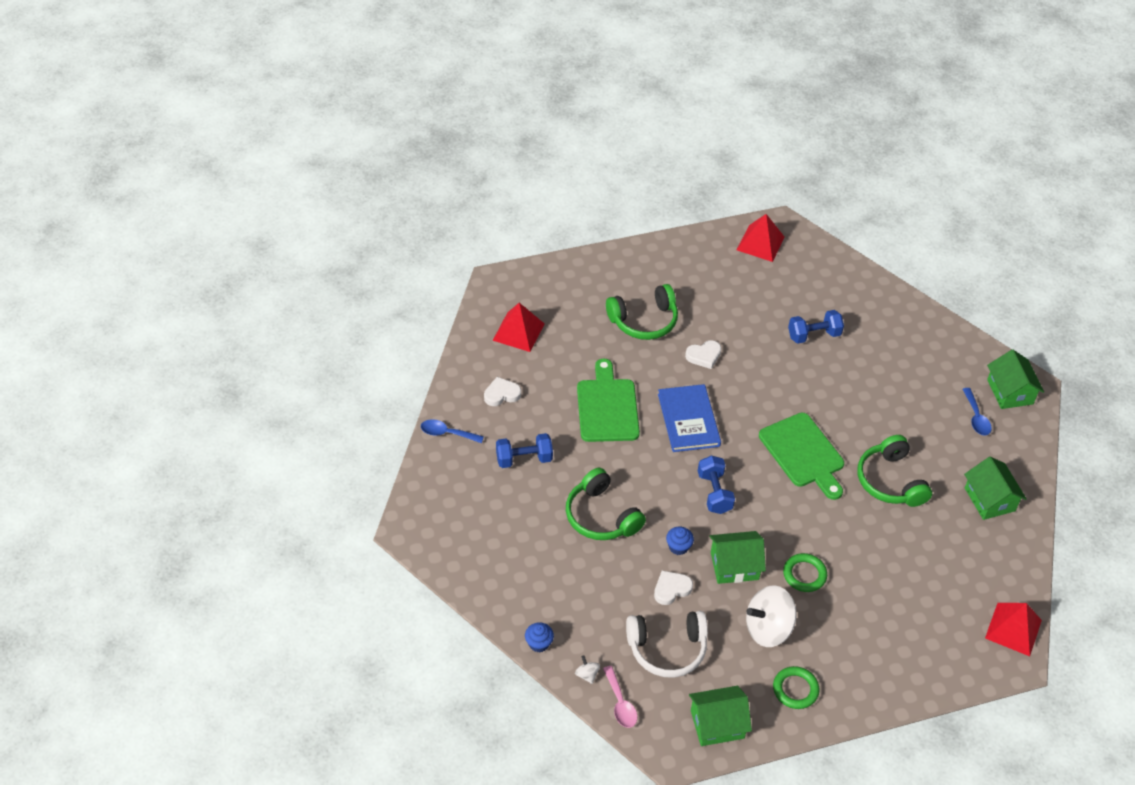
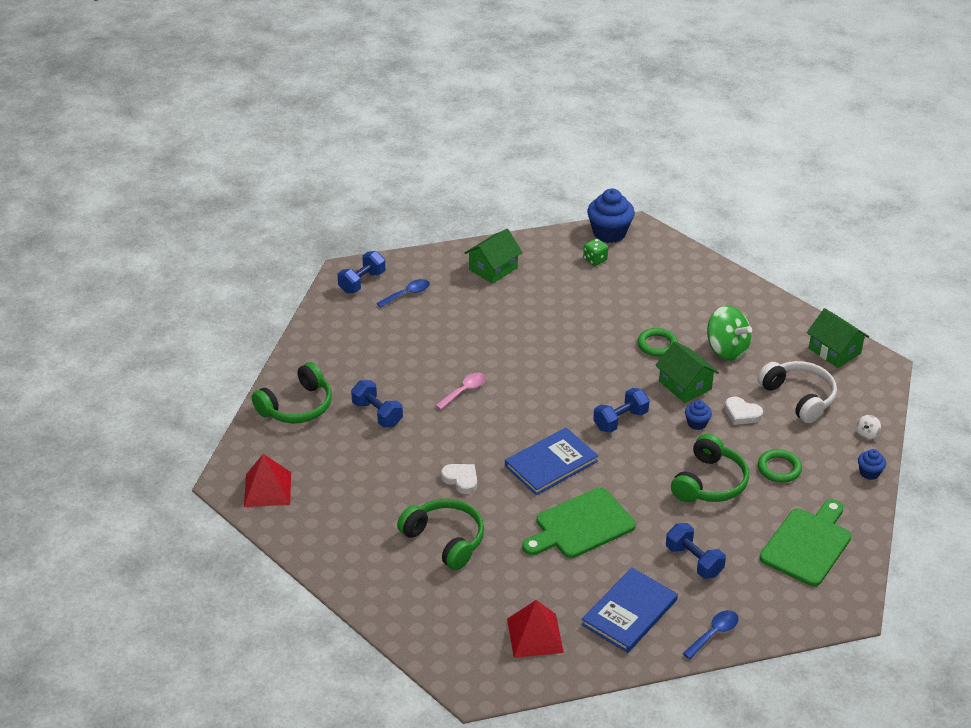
camera: 115 degrees left, 10 degrees down
blue spoon [421,419,484,443] -> blue spoon turned 120 degrees counterclockwise [682,610,739,659]
white heart [484,377,521,406] -> blue book [581,567,678,653]
pink spoon [603,666,637,728] -> pink spoon moved to [435,373,486,410]
white spinning top [746,585,797,647] -> green spinning top [707,306,752,361]
green cutting board [759,413,844,500] -> green cutting board moved to [759,499,851,586]
green ring [773,666,819,709] -> green ring moved to [758,449,802,483]
green headphones [857,435,932,507] -> green headphones moved to [252,362,332,423]
red pyramid [985,603,1042,656] -> blue cupcake [587,189,635,243]
green house [987,350,1044,409] -> blue dumbbell [337,251,386,293]
none -> green dice [583,238,608,266]

